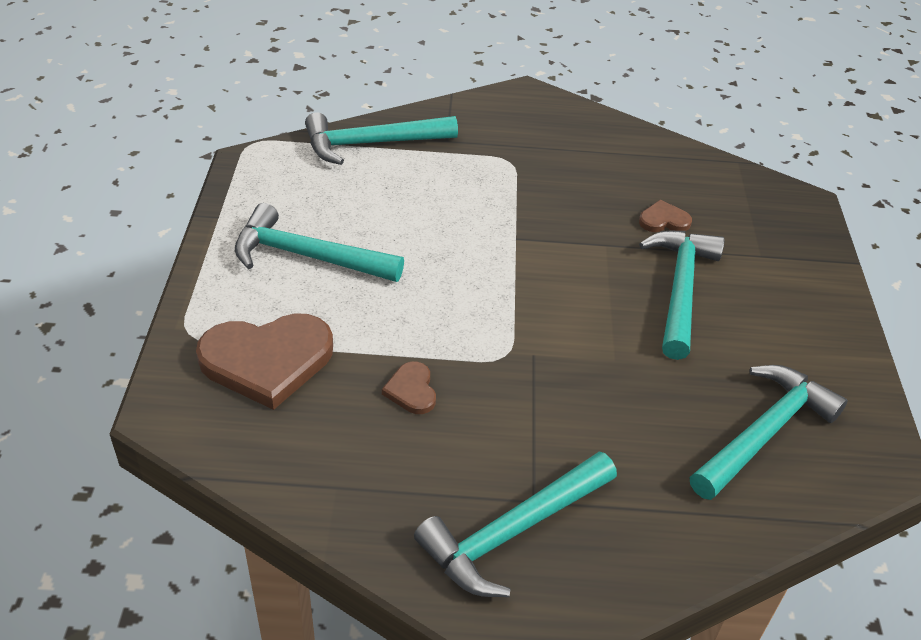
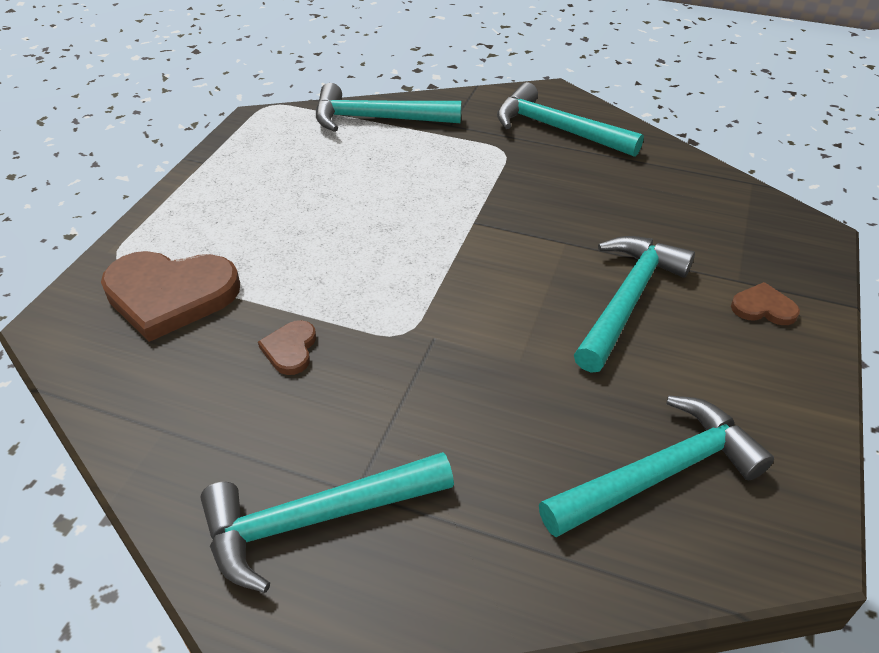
camera: 20 degrees right, 0 degrees up
turquoise hammer [235,203,404,282] -> turquoise hammer moved to [497,82,644,157]
brown heart [639,200,692,232] -> brown heart moved to [731,282,800,325]

